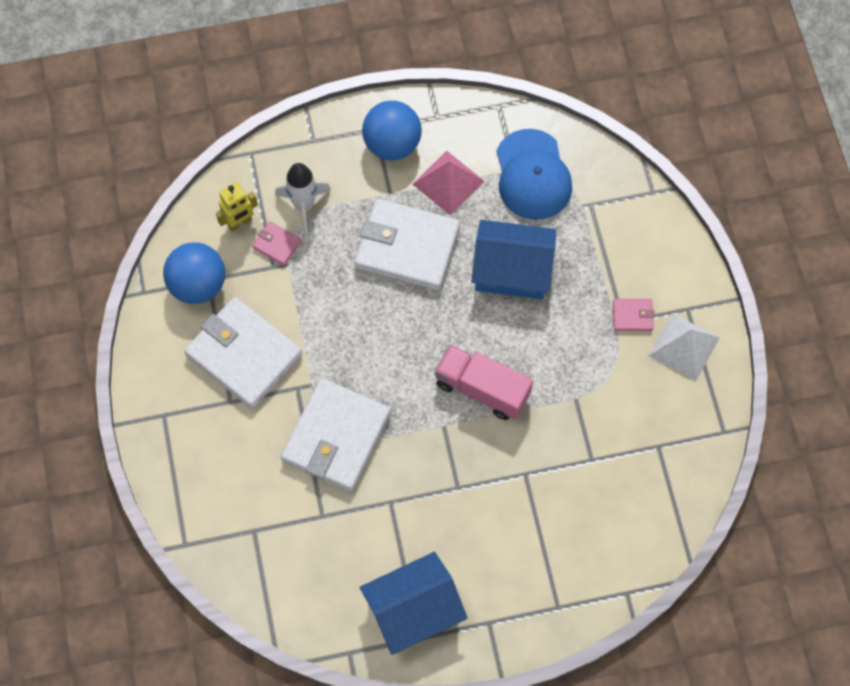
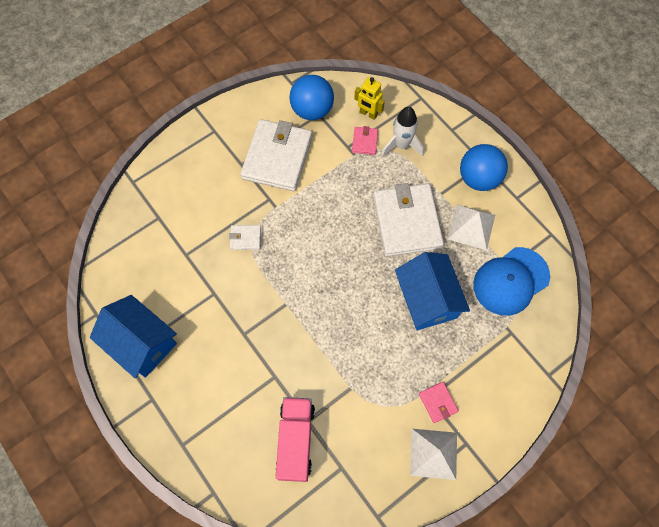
camera: 65 degrees right, 0 degrees up
white wallet [281,378,391,492] -> white wallet [229,225,261,250], size x0.43
pink pyramid [412,150,484,215] -> white pyramid [447,204,495,250]
pink truck [434,345,533,420] -> pink truck moved to [275,397,315,482]

